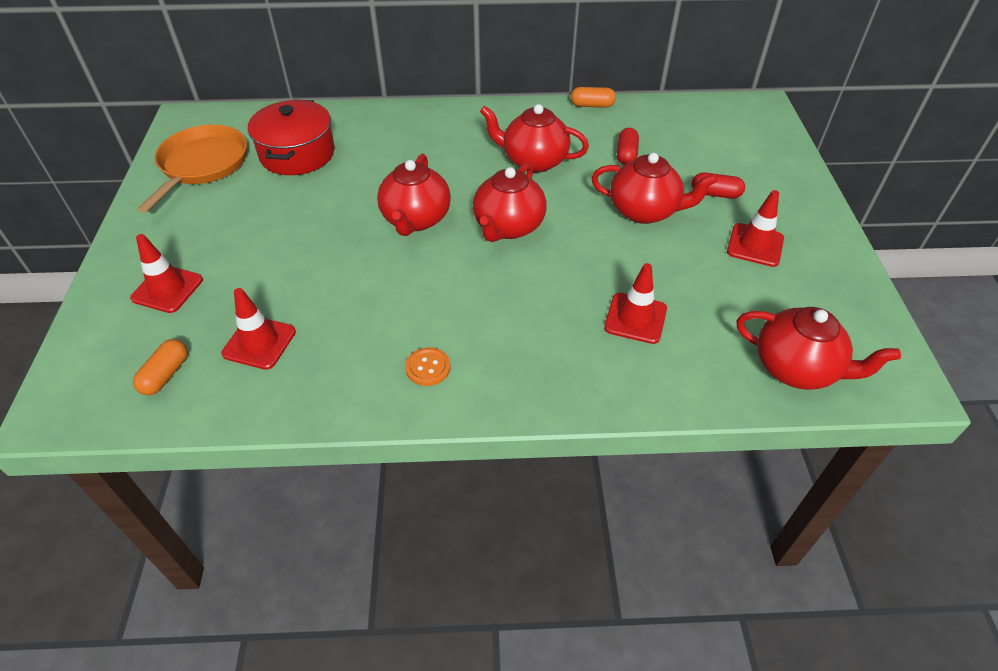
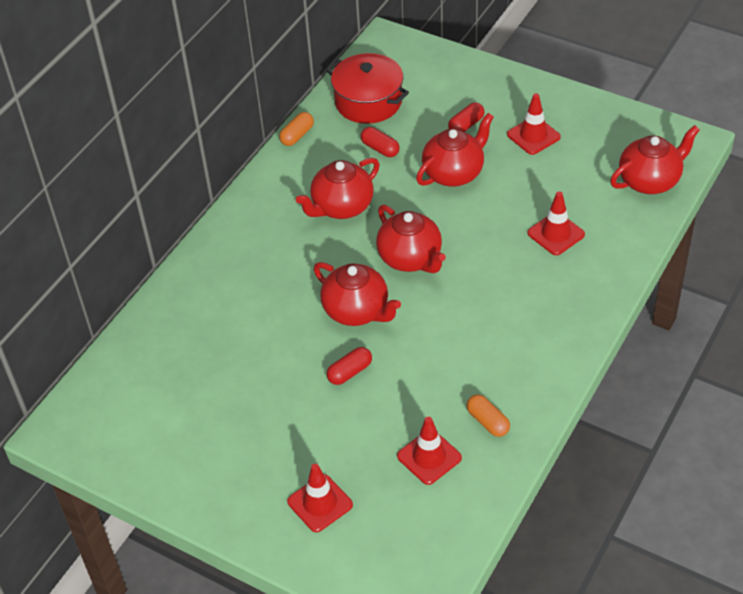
camera: 55 degrees left, 0 degrees up
orange capsule [133,339,188,395] -> orange capsule moved to [467,394,510,437]
orange pan [138,125,247,213] -> none
red pot [248,99,335,175] -> red pot moved to [326,53,409,124]
orange button [405,347,450,386] -> none
none -> red capsule [327,347,372,385]

